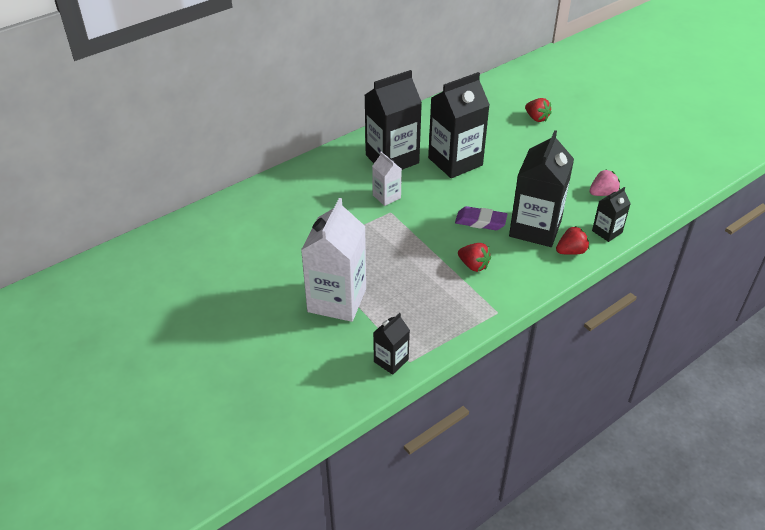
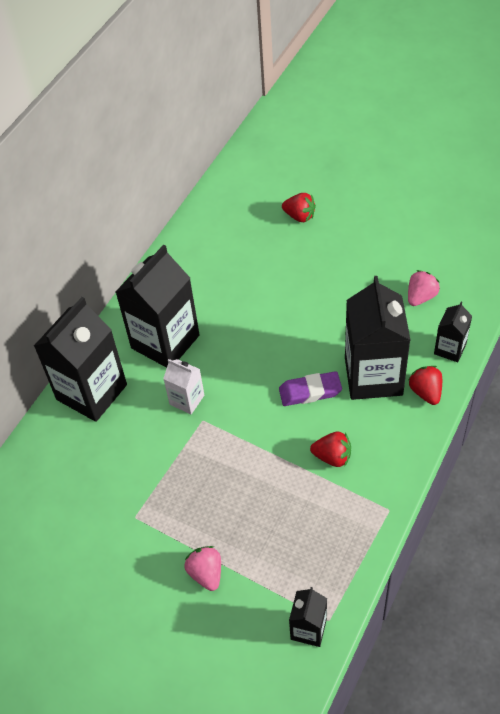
camera: 20 degrees left, 10 degrees up
white carton [301,198,366,322] -> pink strawberry [184,546,221,591]
black carton [428,72,490,178] -> black carton moved to [34,297,127,422]
red strawberry [556,226,589,255] -> red strawberry turned 60 degrees counterclockwise [409,366,442,405]

